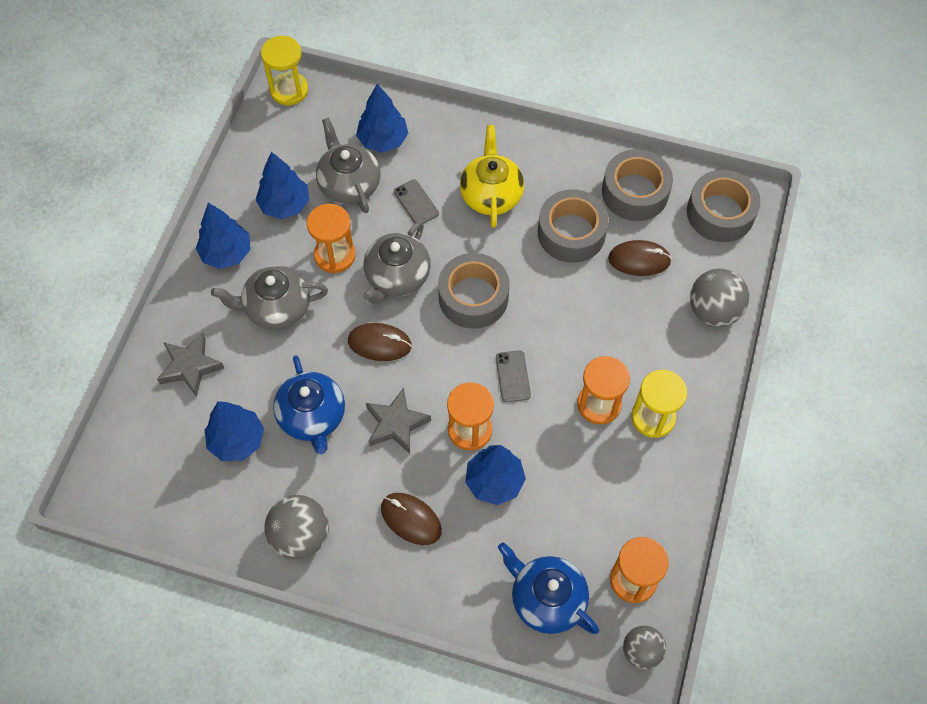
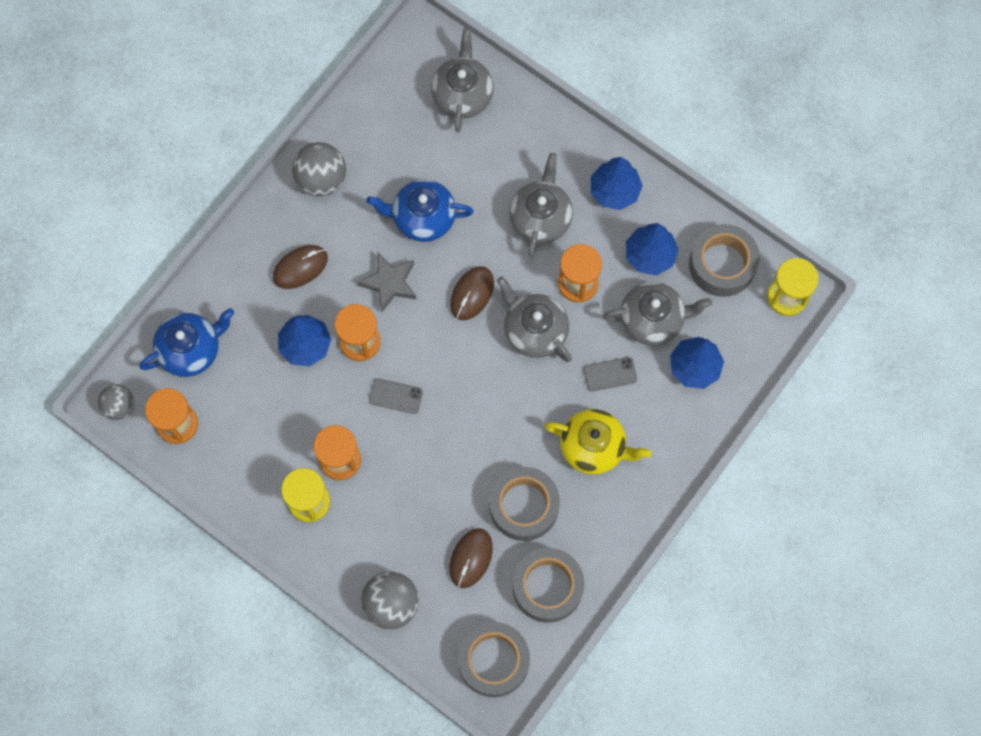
camera: 110 degrees right, 10 degrees up
grey star [157,333,224,397] -> none
blue tree [205,401,264,461] -> none
grey tape [438,253,510,329] -> grey tape moved to [689,224,760,297]
none -> grey teapot [431,28,494,132]

